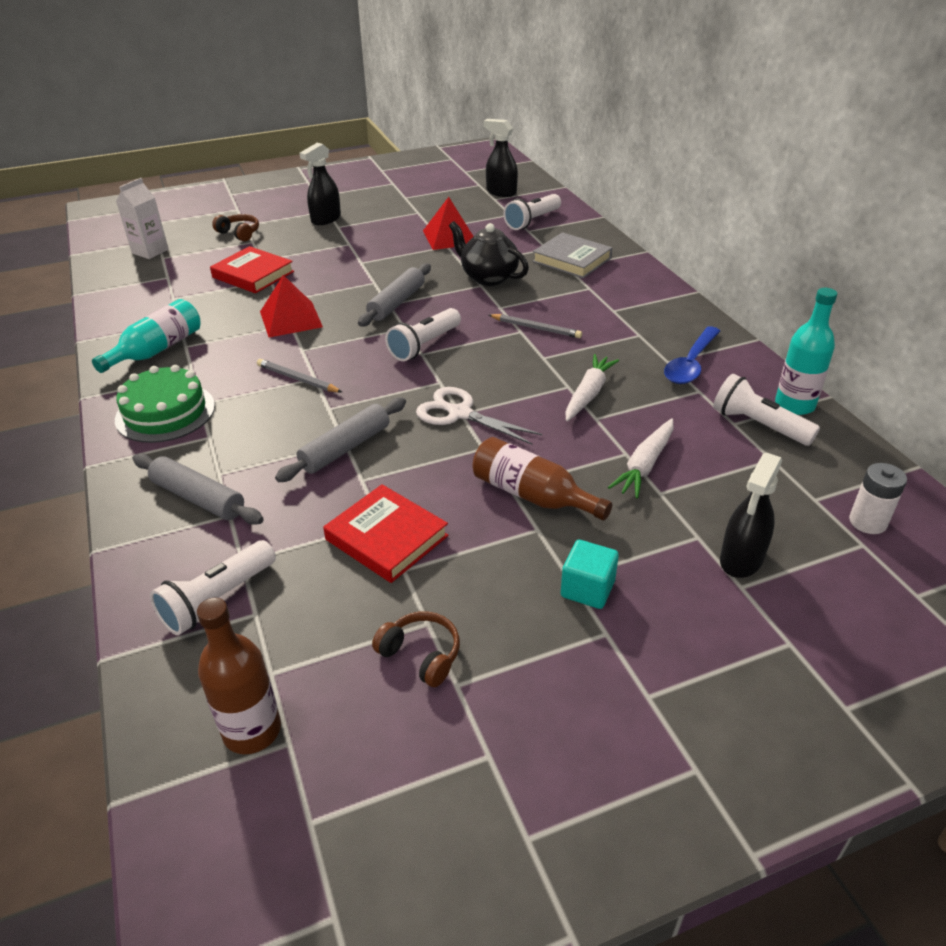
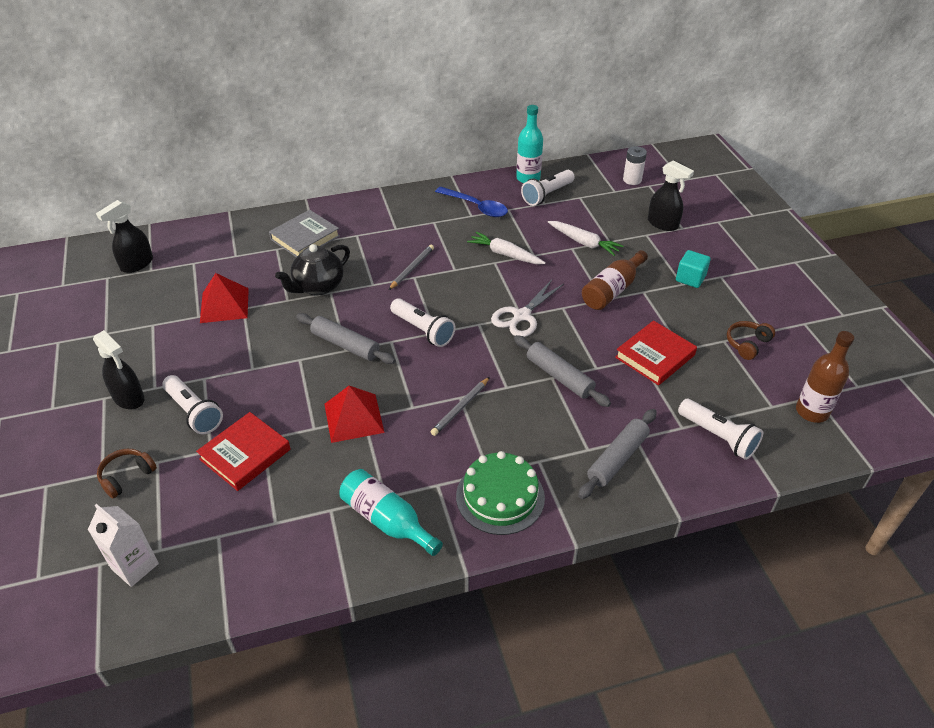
camera: 85 degrees left, 5 degrees up
white flashlight [503,194,561,230] -> white flashlight moved to [162,375,223,435]

